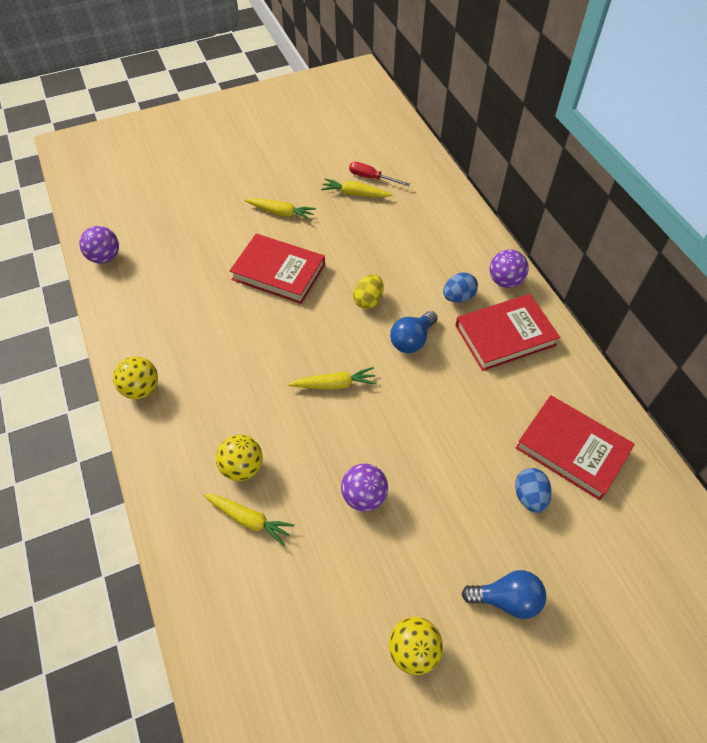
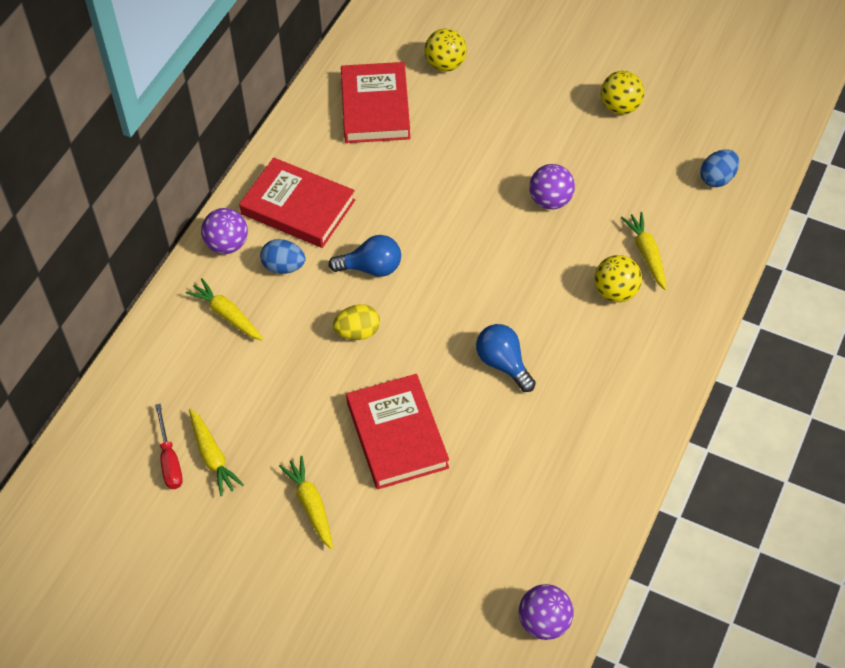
camera: 130 degrees left, 0 degrees up
yellow ball [113,357,158,399] -> yellow ball moved to [424,29,467,72]
yellow carrot [288,367,377,390] -> yellow carrot moved to [185,278,264,341]
blue light bulb [461,570,546,619] -> blue light bulb moved to [476,324,536,392]
blue egg [515,468,552,513] -> blue egg moved to [700,149,739,187]

